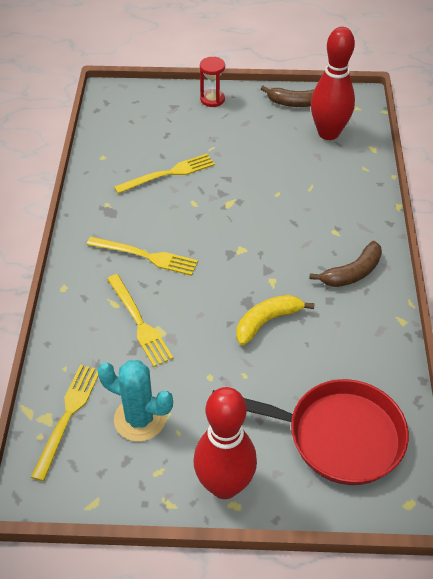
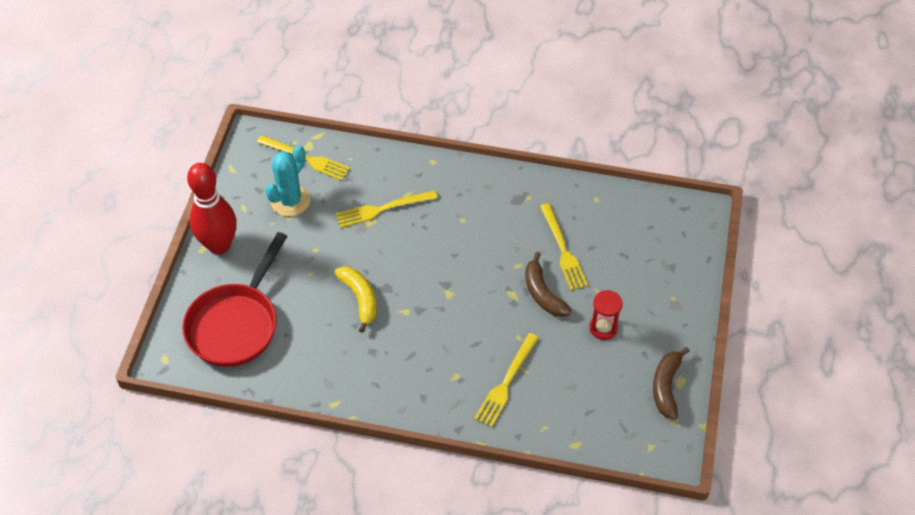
camera: 100 degrees right, 5 degrees up
yellow fork [87,237,198,276] -> yellow fork moved to [474,333,539,427]
red hourglass [200,57,225,107] -> red hourglass moved to [589,290,623,340]
brown banana [310,241,382,287] -> brown banana moved to [525,252,572,317]
red bowling pin [311,27,355,140] -> none

